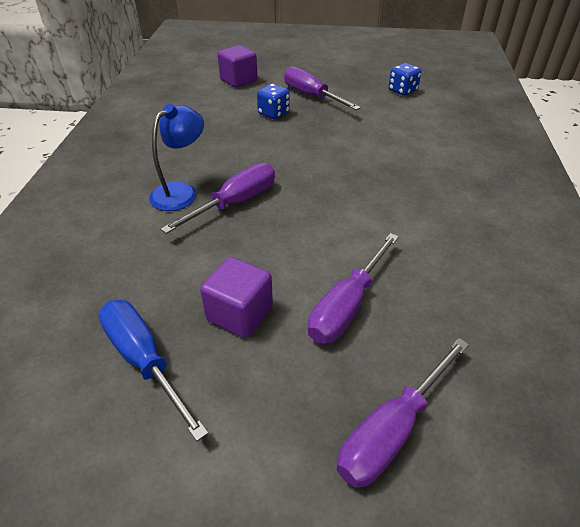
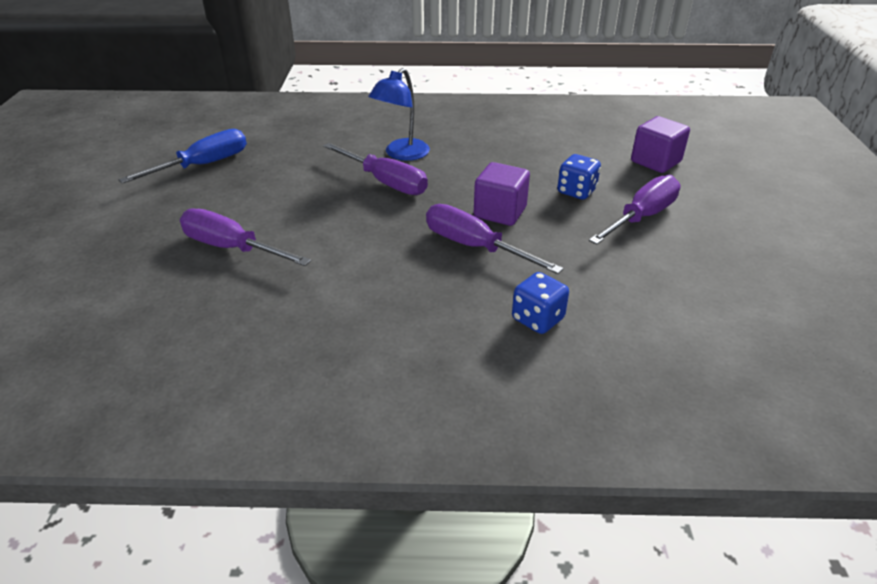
camera: 85 degrees right, 5 degrees down
blue lamp [149,104,204,211] -> blue lamp turned 90 degrees clockwise [368,68,430,161]
purple cube [200,257,273,338] -> purple cube moved to [474,162,530,226]
purple screwdriver [337,338,469,488] -> purple screwdriver moved to [426,204,563,274]
blue dice [389,63,421,96] -> blue dice moved to [512,272,569,334]

